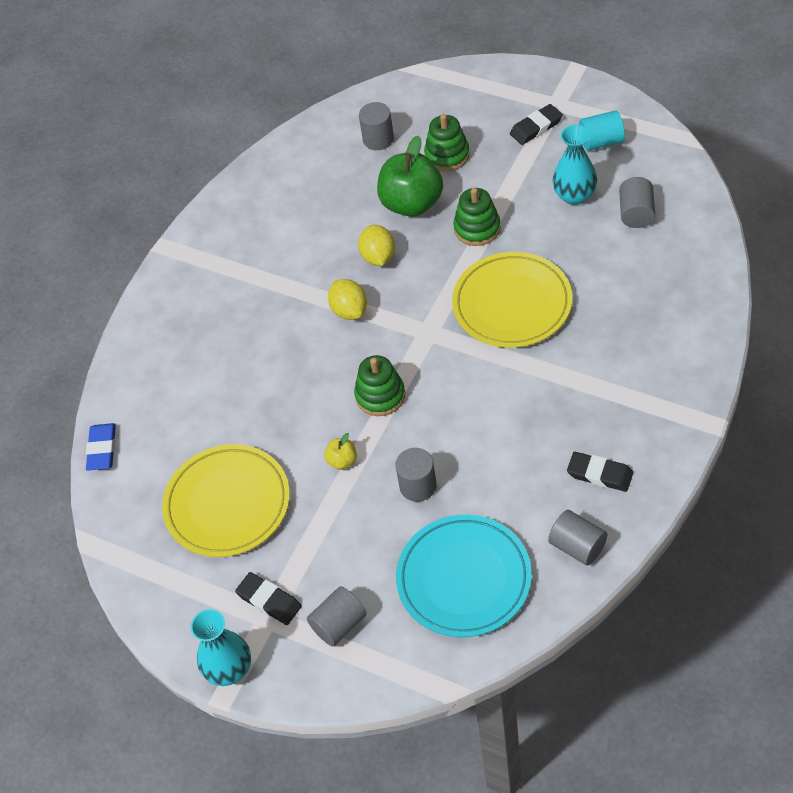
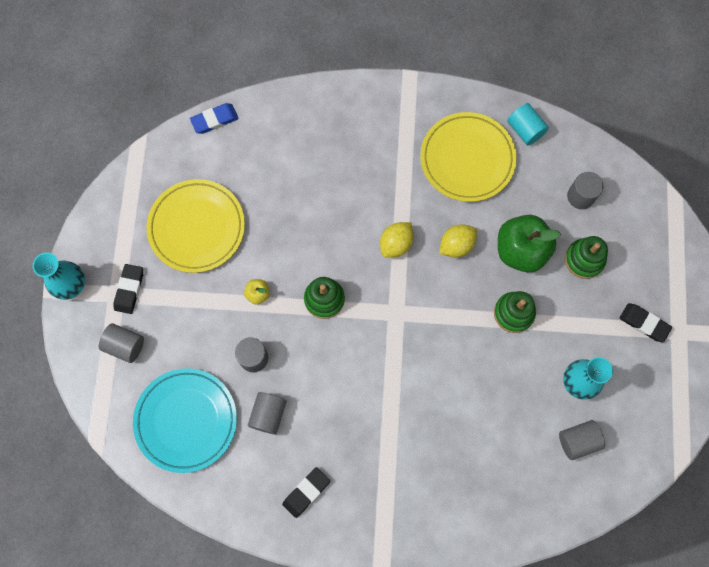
camera: 60 degrees right, 20 degrees up
yellow plate [452,252,572,348] -> yellow plate moved to [421,112,517,202]
grey cylinder [548,510,607,566] -> grey cylinder moved to [248,392,286,435]
black eraser [567,452,633,492] -> black eraser turned 45 degrees clockwise [282,467,330,518]
turquoise cylinder [579,110,625,151] -> turquoise cylinder moved to [507,103,549,145]

